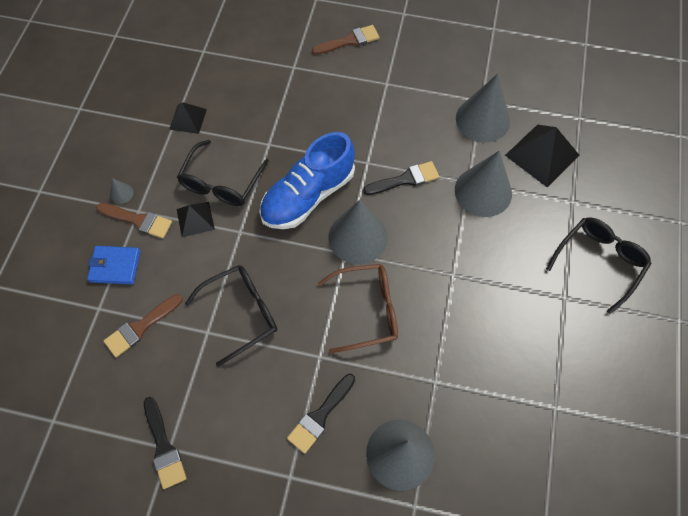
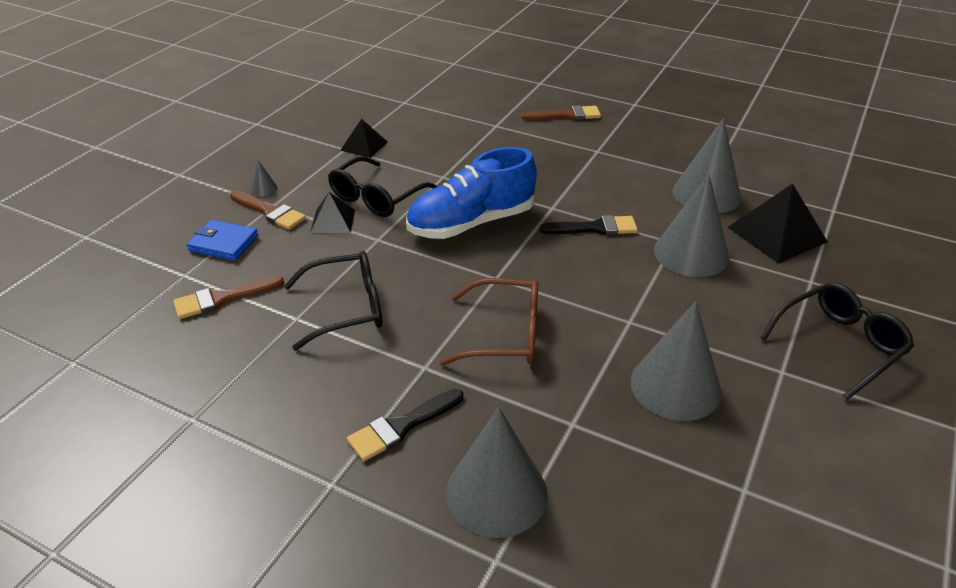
camera: 15 degrees right, 25 degrees down
black brush [144,397,187,489] -> none
grey cone [329,200,388,264] -> grey cone moved to [630,301,722,421]

